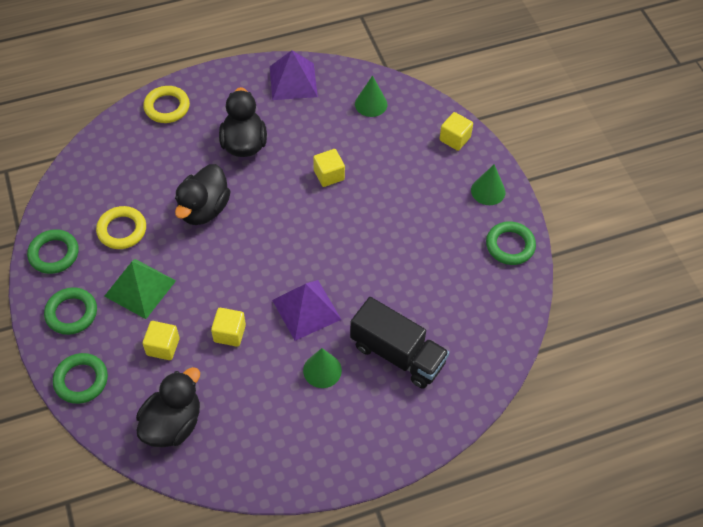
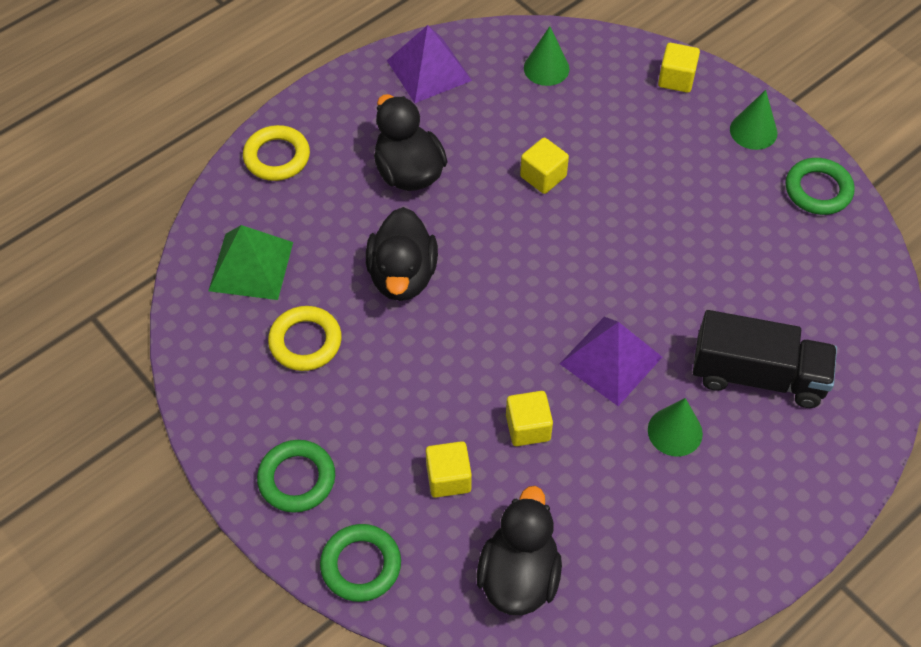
camera: 20 degrees left, 0 degrees up
green ring [27,229,79,274] -> none
green pyramid [104,259,176,319] -> green pyramid moved to [208,225,293,300]

